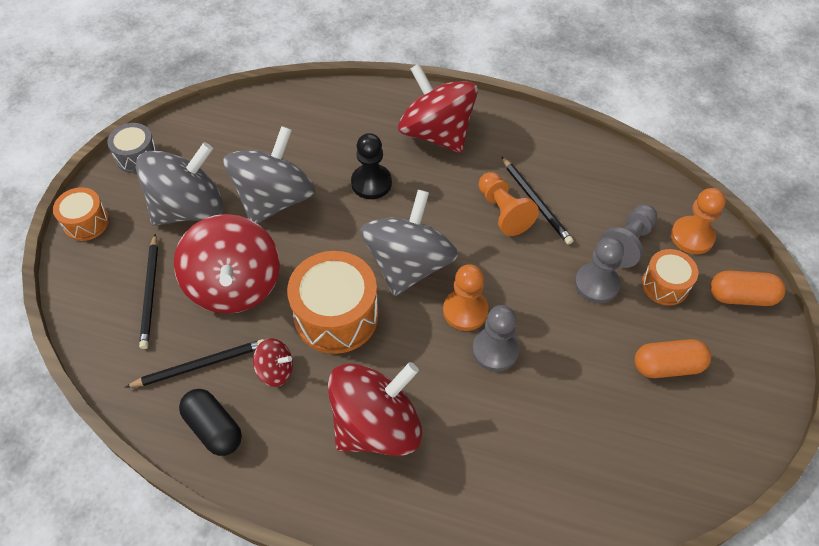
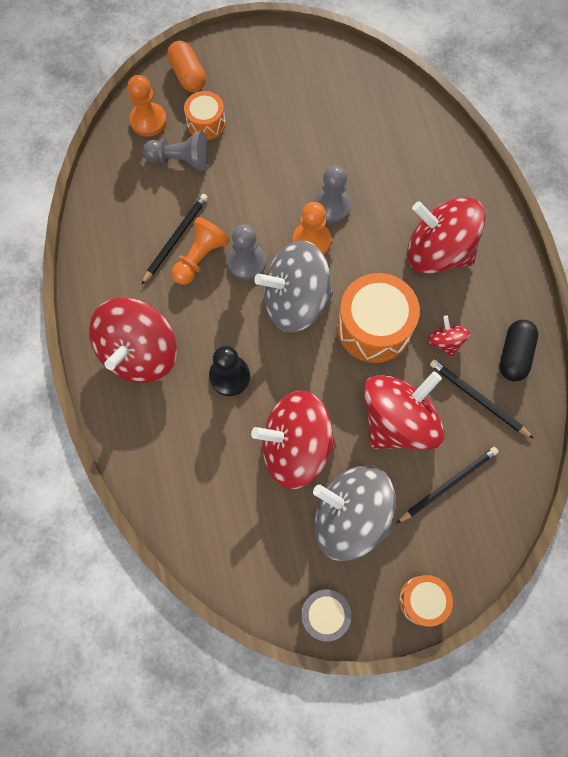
camera: 120 degrees left, 15 degrees up
grey spinning top [223,126,315,223] -> red spinning top [251,391,337,489]
grey pawn [575,237,624,303] -> grey pawn moved to [227,225,266,280]
orange capsule [634,339,711,378] -> none

